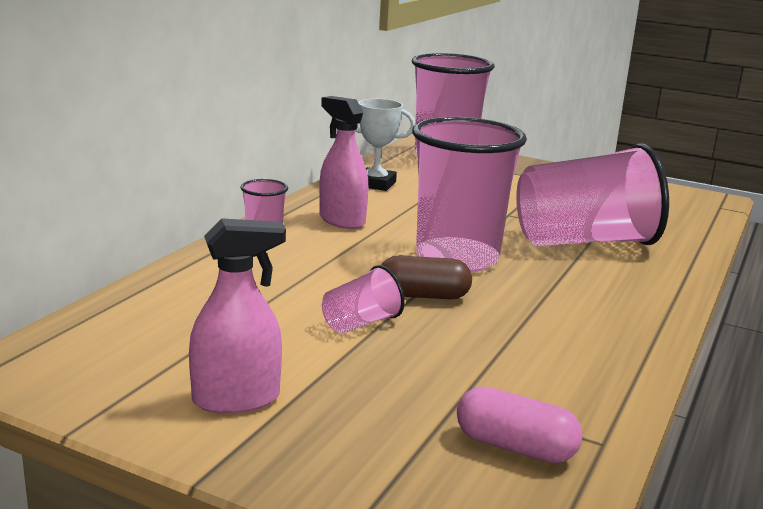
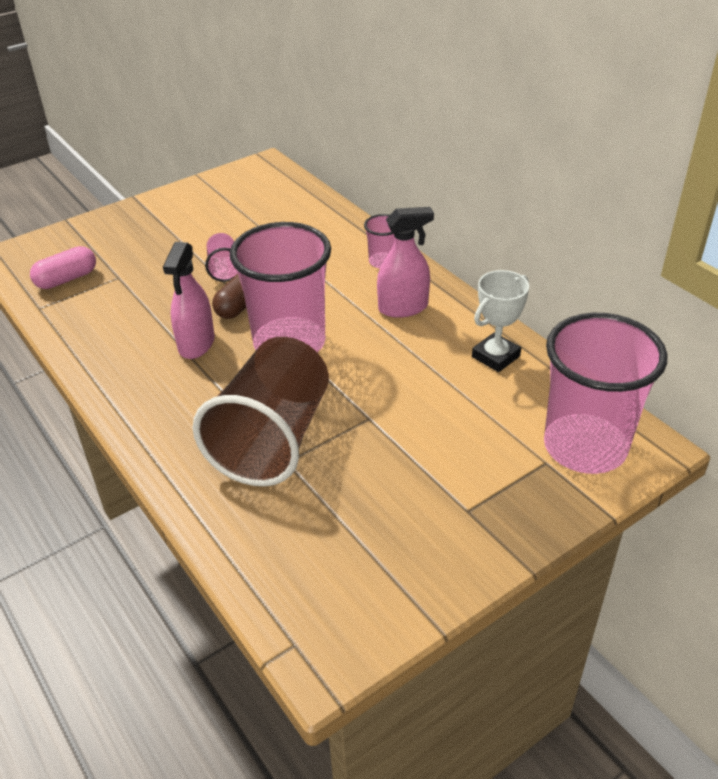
camera: 120 degrees right, 20 degrees up
pink spray bottle [189,219,286,414] -> pink spray bottle moved to [163,242,215,359]
pink cup [516,143,669,246] -> brown cup [193,337,329,486]

